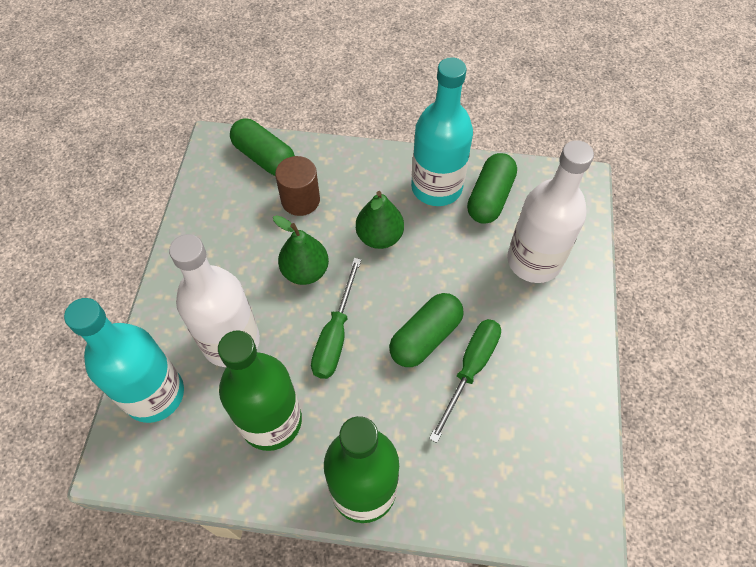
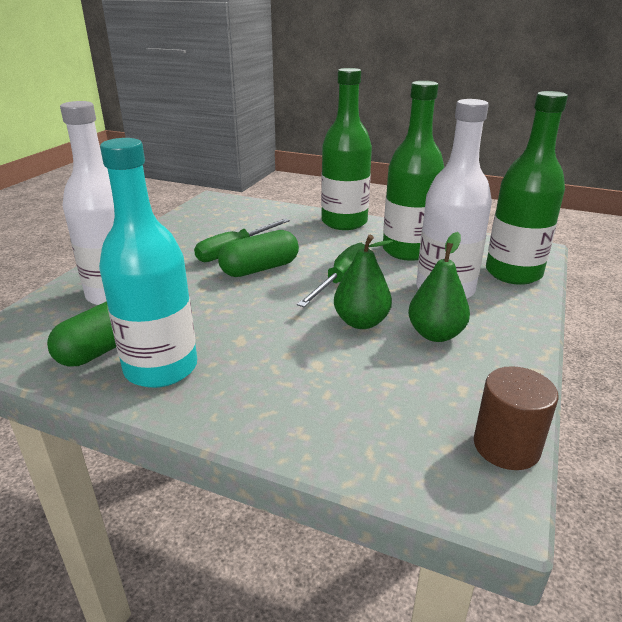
camera: 165 degrees left, 30 degrees down
turquoise bottle [64,298,184,423] -> green bottle [486,91,568,285]
green capsule [230,118,295,176] -> none
brown cylinder [275,156,320,216] -> brown cylinder moved to [474,366,559,470]
green pear [356,191,404,249] -> green pear moved to [408,232,470,342]

